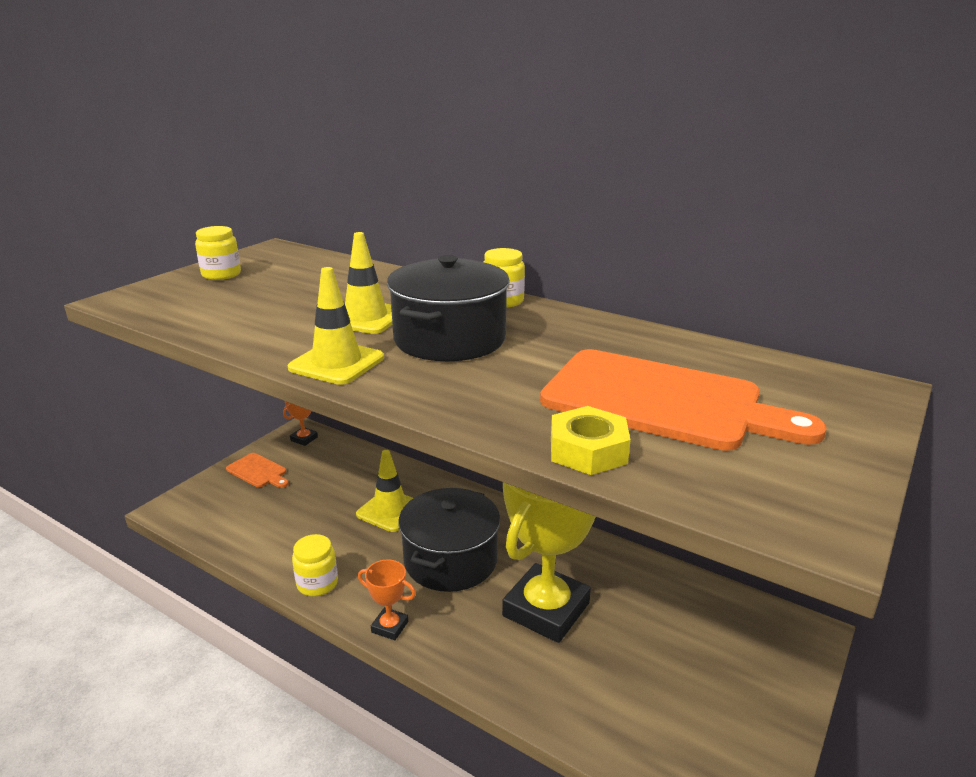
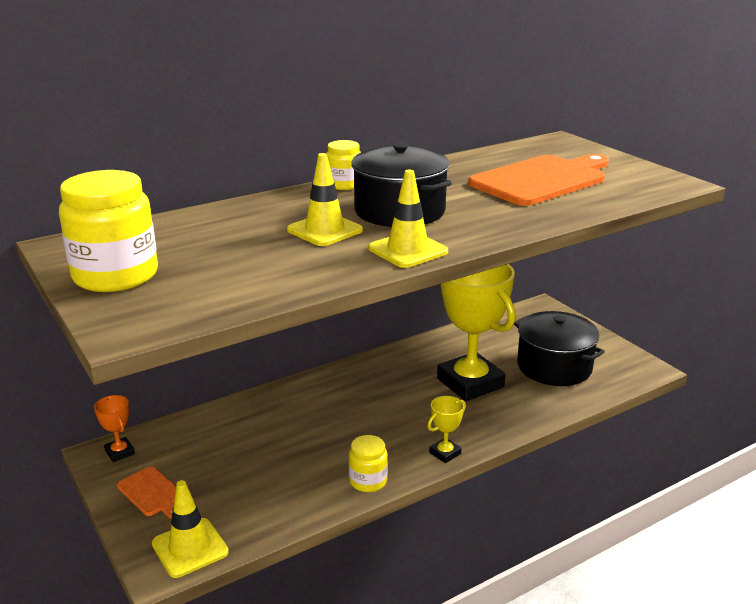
camera: 65 degrees left, 0 degrees up
yellow jar [195,226,241,280] -> yellow jar [59,170,158,292], size x1.85
orange cutting board [226,453,289,488] -> orange cutting board turned 75 degrees clockwise [117,466,176,519]
yellow traffic cone [356,450,413,532] -> yellow traffic cone moved to [152,480,229,578]
orange trophy [358,560,416,640] -> yellow trophy [427,396,466,463]
black pot [399,488,500,592] -> black pot moved to [514,311,605,386]
yellow nut [551,406,631,475] -> none

